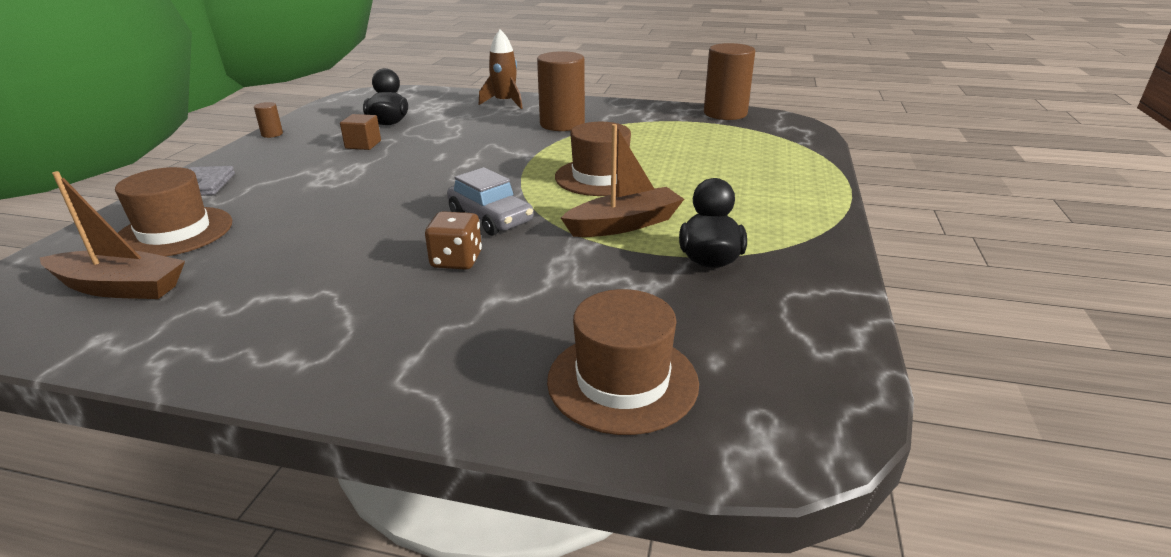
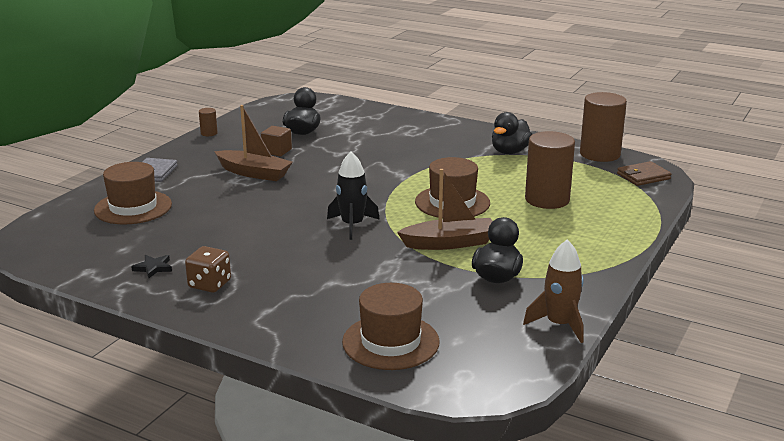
camera: 15 degrees right, 5 degrees down
brown boat [40,171,185,299] -> brown boat moved to [214,105,292,181]
brown dice [425,211,482,270] -> brown dice moved to [185,246,231,293]
grey car [447,167,533,236] -> black rocket [327,151,380,240]
brown rocket [479,30,523,109] -> brown rocket moved to [523,239,584,343]
brown cylinder [537,51,585,131] -> brown cylinder moved to [525,131,575,209]
none -> black star [131,255,172,278]
none -> black duck [492,112,532,154]
none -> brown wallet [617,161,672,186]

